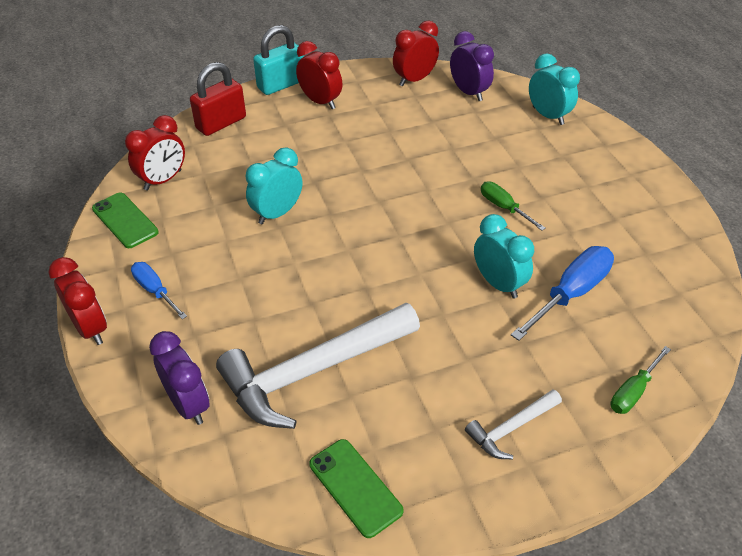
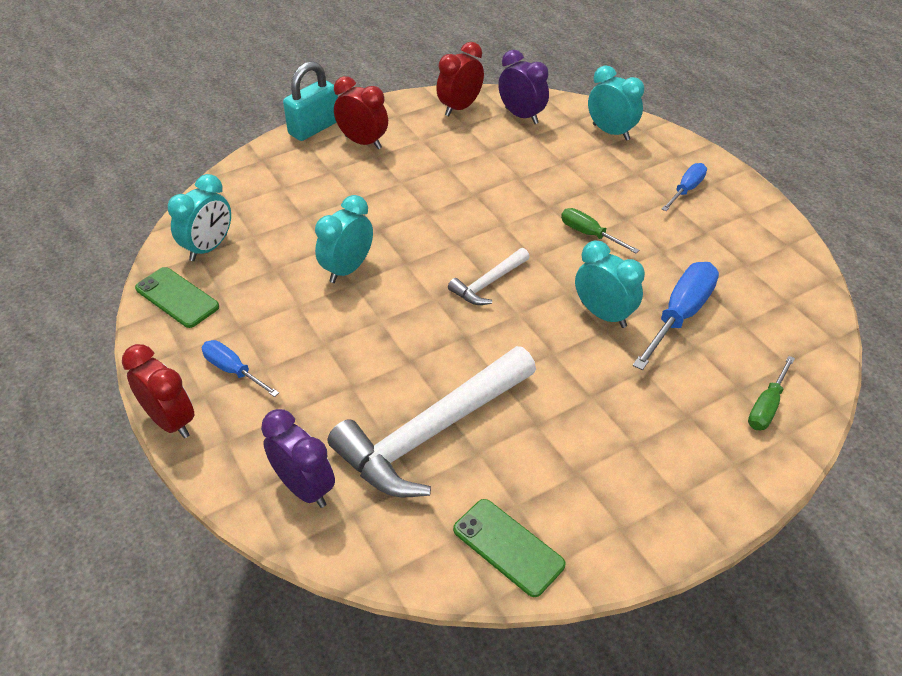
camera: 10 degrees left, 0 degrees up
red clock [125,115,185,190] -> turquoise clock [168,174,231,261]
red padlock [190,62,246,136] -> none
white hammer [465,389,562,459] -> white hammer moved to [448,248,530,305]
none -> blue screwdriver [662,163,707,211]

